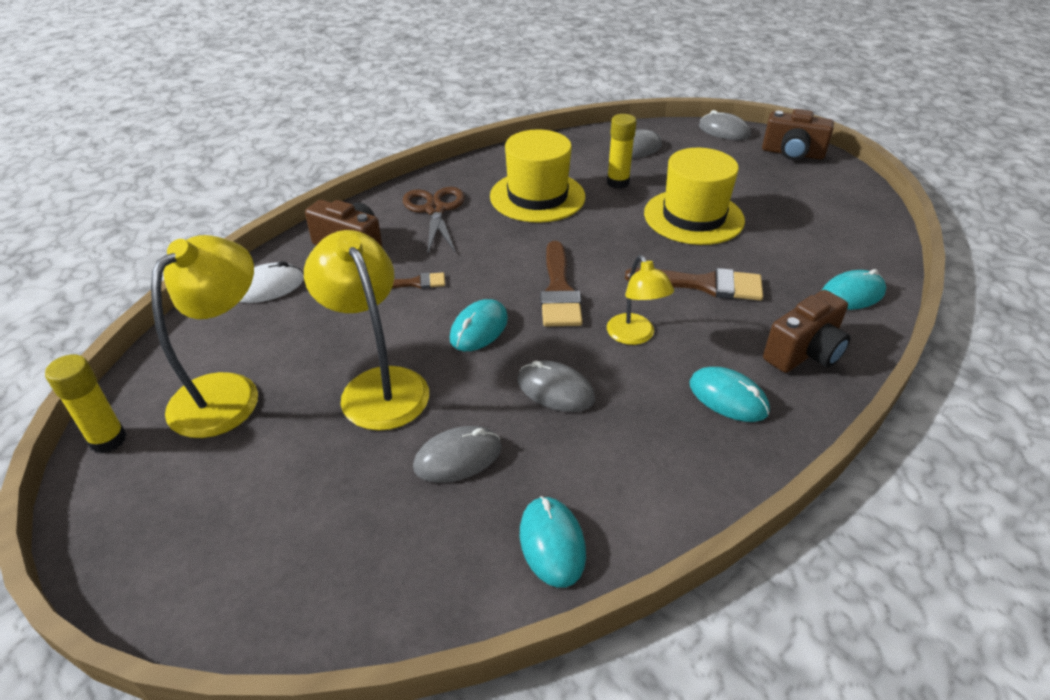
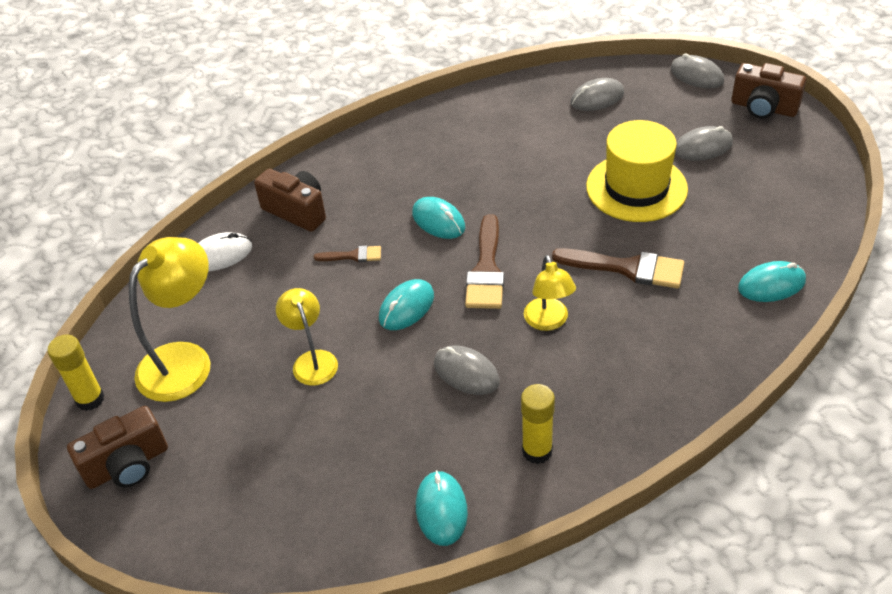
camera: 10 degrees right, 5 degrees up
yellow lamp [304,230,429,431] -> yellow lamp [276,288,338,386], size x0.60
brown scissors [403,187,465,253] -> none
grey mouse [413,426,502,483] -> grey mouse moved to [675,126,733,161]
yellow hat [490,129,585,223] -> none
yellow glue stick [607,114,637,189] -> yellow glue stick moved to [521,384,555,464]
turquoise mouse [690,367,770,422] -> turquoise mouse moved to [412,197,465,239]
brown camera [763,290,851,373] -> brown camera moved to [67,406,168,489]

